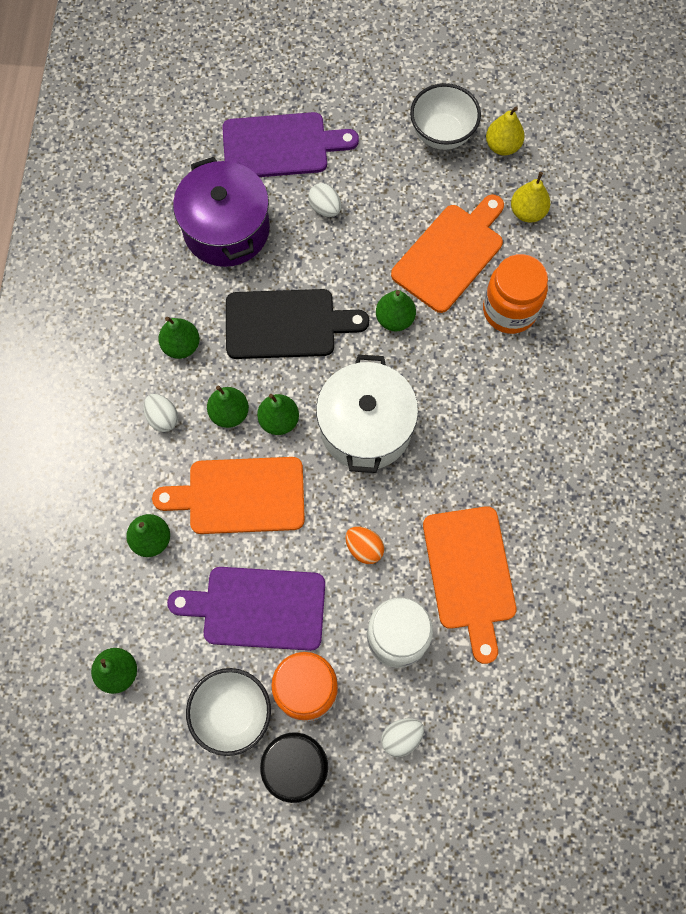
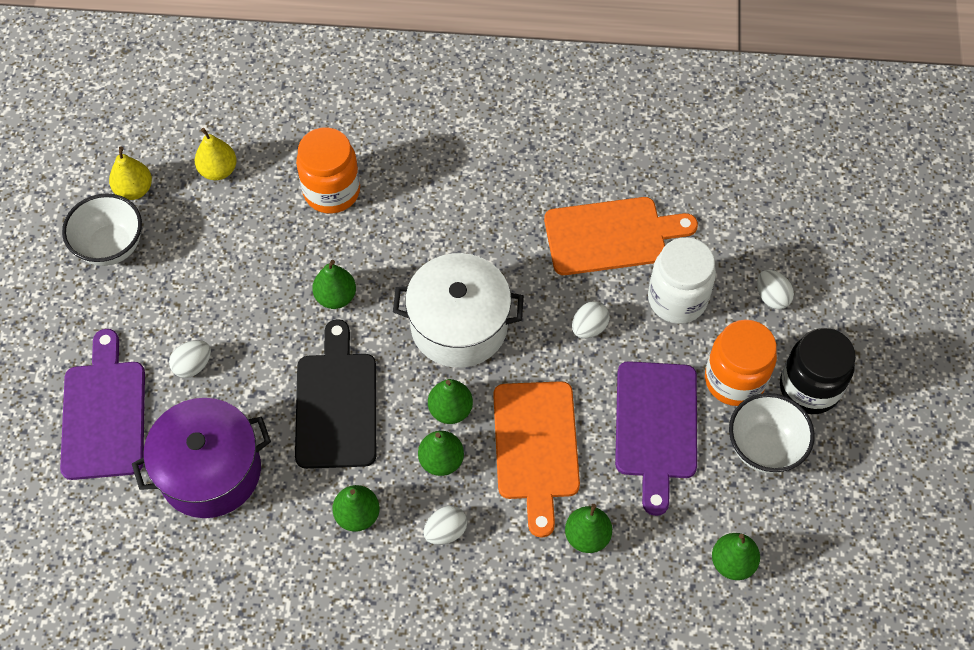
camera: 90 degrees left, 10 degrees down
orange egg [345,527,384,564] -> white egg [572,301,610,339]
orange cutting board [391,194,504,313] -> none

